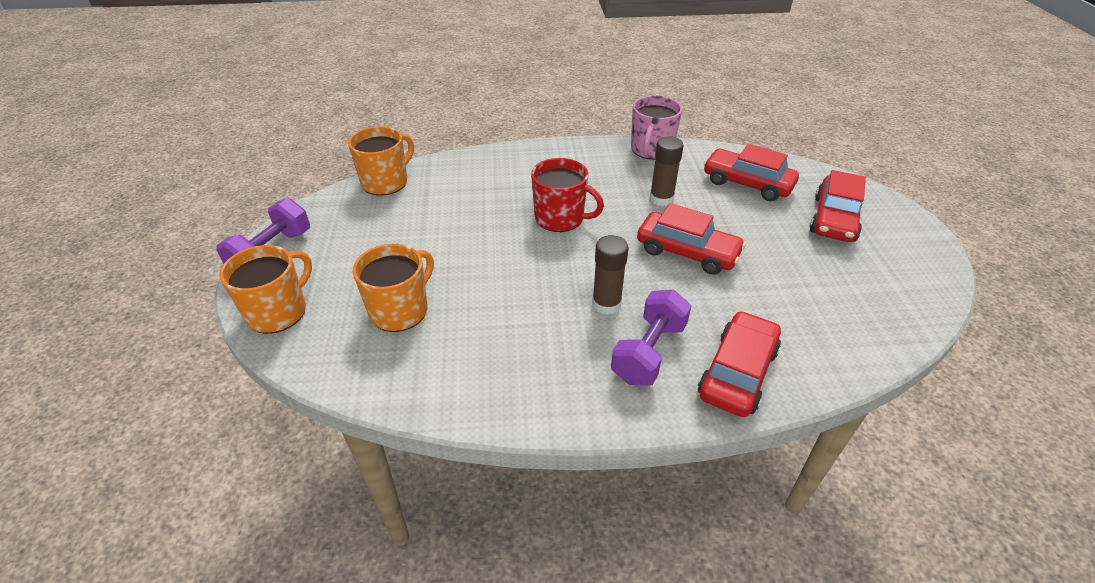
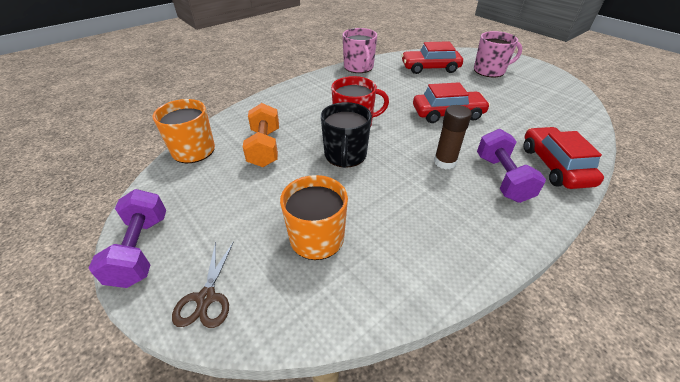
camera: 35 degrees left, 0 degrees up
orange mug [219,245,312,334] -> brown scissors [172,241,234,328]
brown glue stick [650,136,684,206] -> none
red car [810,170,866,242] -> pink mug [474,31,522,77]
none -> orange dumbbell [243,103,279,167]
none -> black mug [321,102,372,168]

